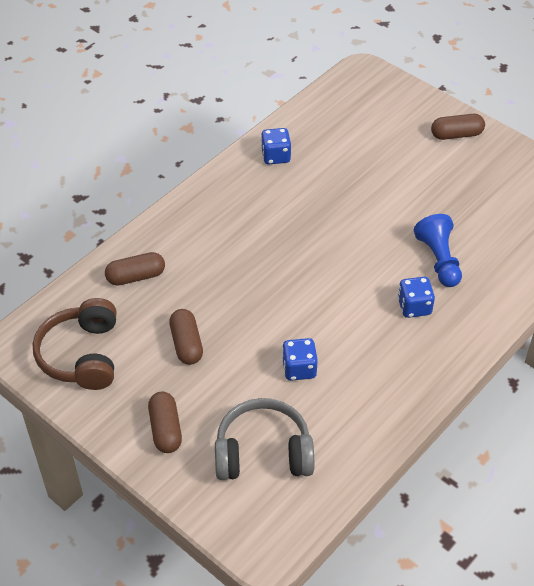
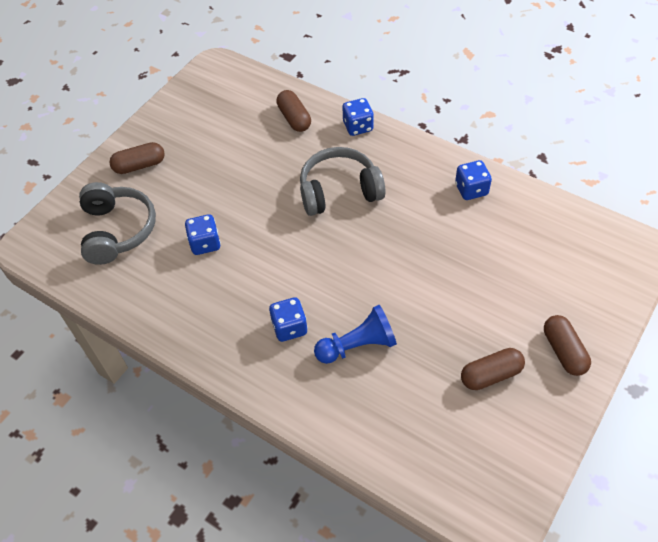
camera: 85 degrees right, 5 degrees up
brown headphones [33,298,117,390] -> none
brown capsule [169,309,203,365] -> brown capsule moved to [461,348,525,390]
none -> grey headphones [300,147,386,216]
none -> blue dice [342,98,374,136]

